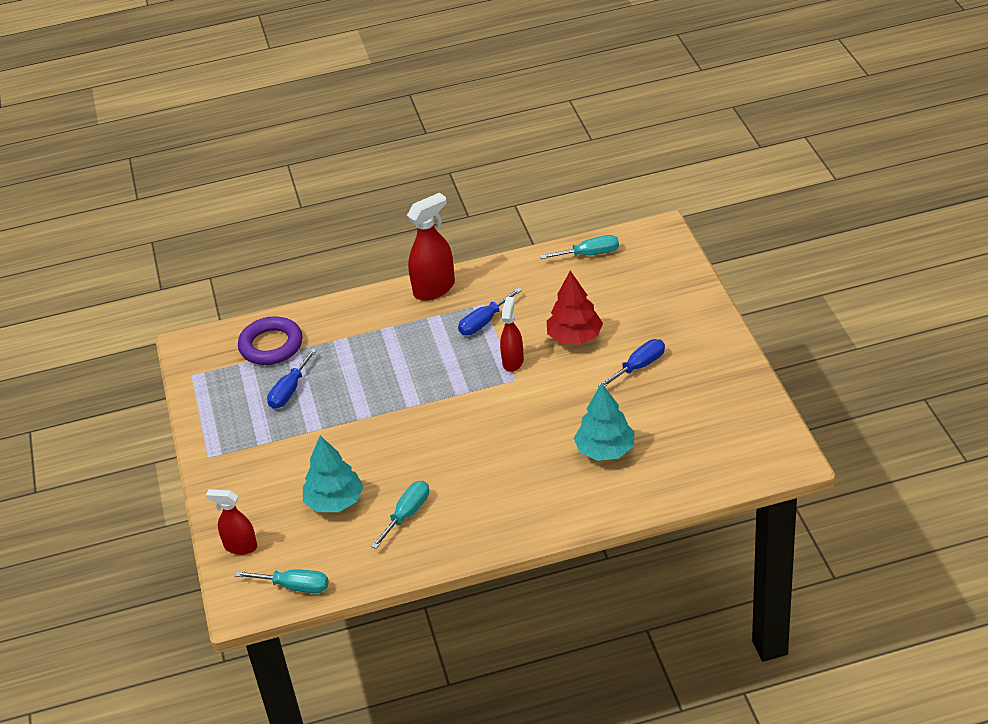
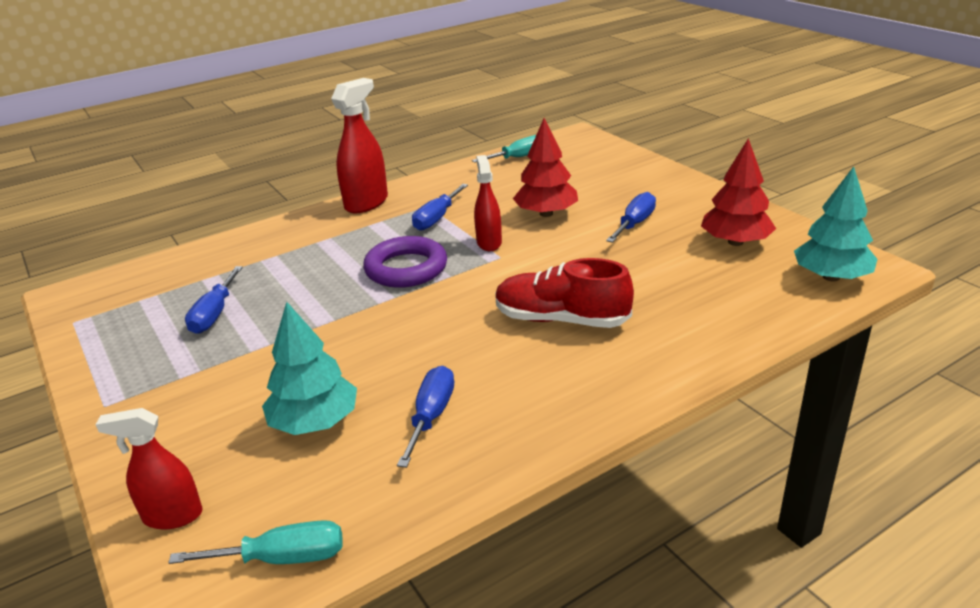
camera: 20 degrees left, 10 degrees down
purple ring [238,316,303,365] -> purple ring moved to [363,236,447,288]
turquoise screwdriver [371,481,429,549] -> blue screwdriver [397,366,454,468]
turquoise tree [574,383,635,461] -> turquoise tree moved to [794,166,878,282]
none -> red shoe [495,258,634,328]
none -> red tree [701,138,776,246]

